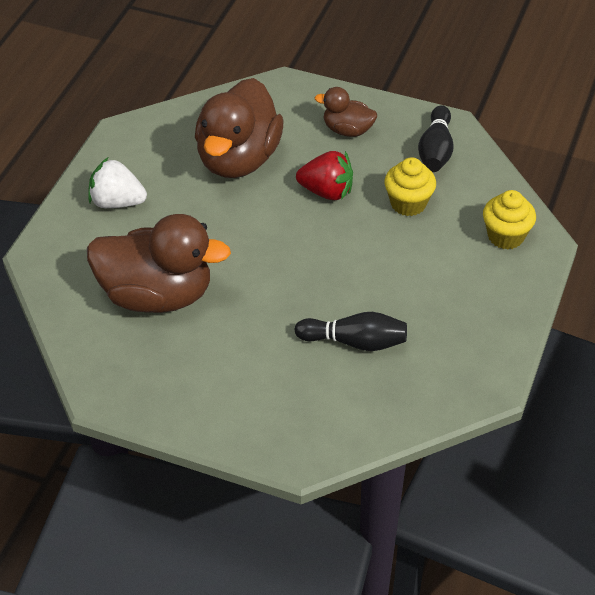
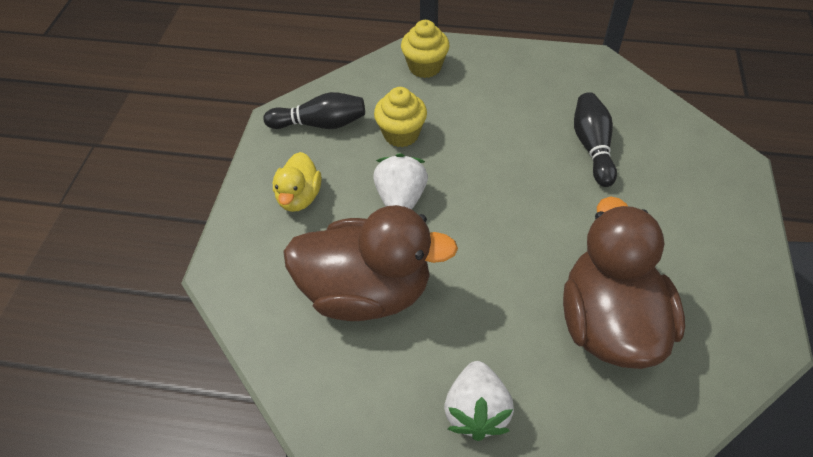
camera: 100 degrees left, 5 degrees up
red strawberry [296,151,353,200] -> white strawberry [373,153,428,210]
brown duck [315,87,377,137] -> yellow duck [273,152,321,212]

